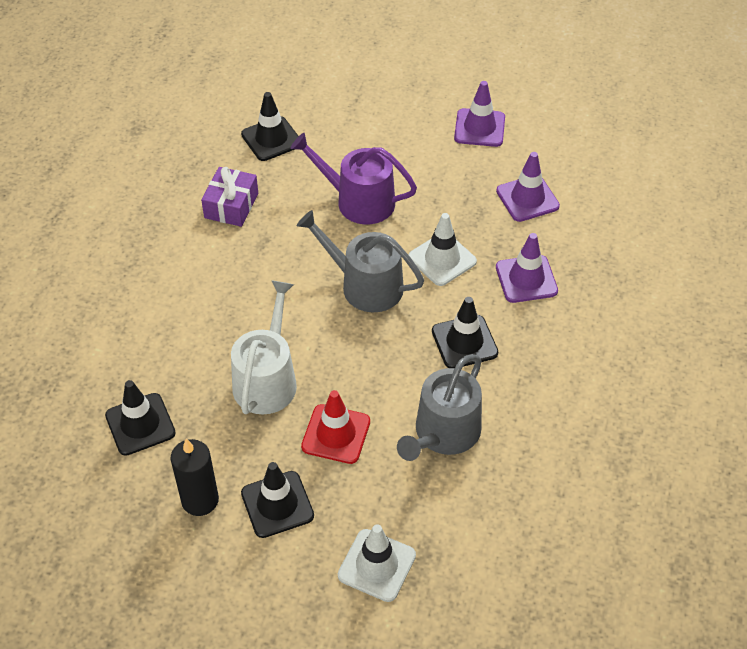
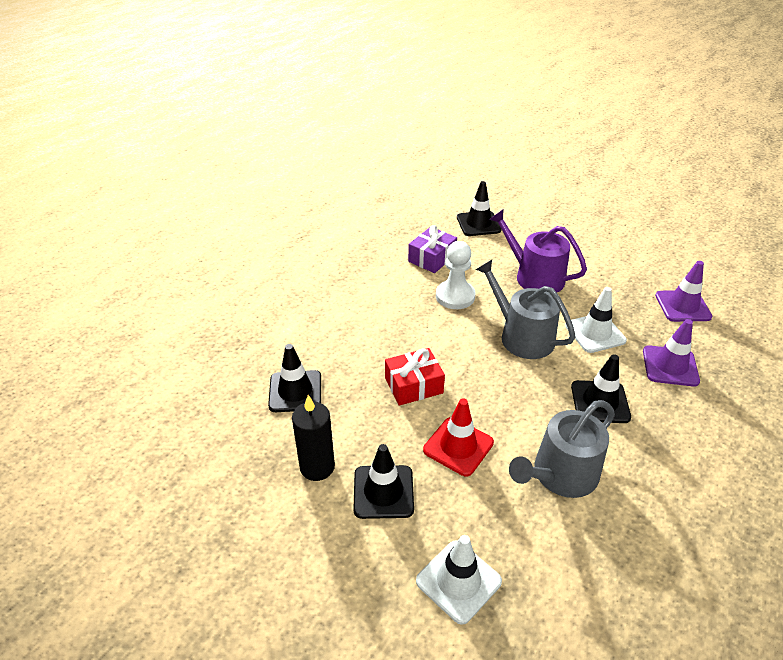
camera: 20 degrees right, 10 degrees down
white watering can [231,280,297,415] -> red gift [385,348,445,406]
purple traffic cone [454,81,505,147] -> none
none -> white pawn [436,241,476,309]

